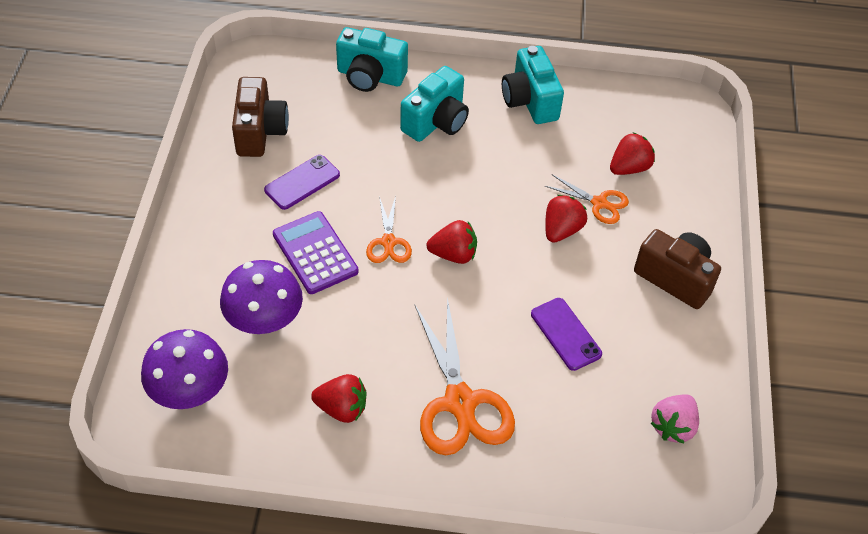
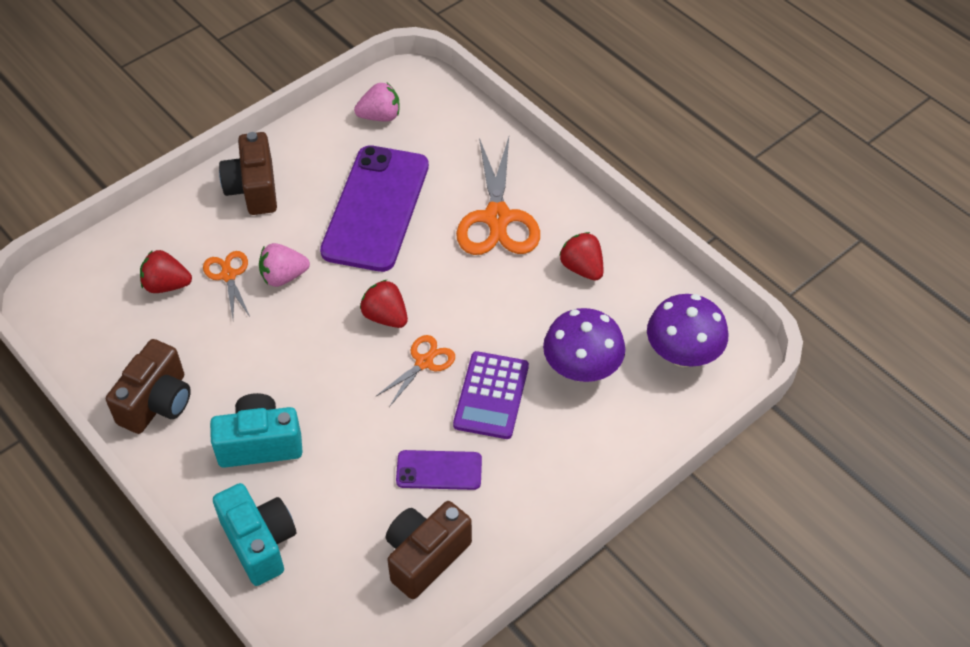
camera: 135 degrees left, 0 degrees up
orange scissors [415,297,515,455] -> orange scissors turned 150 degrees clockwise [456,137,540,255]
turquoise camera [502,46,564,124] -> brown camera [106,339,191,434]
purple phone [531,298,602,371] -> purple phone [320,145,429,272], size x2.08
red strawberry [545,195,587,243] -> pink strawberry [259,243,310,287]

